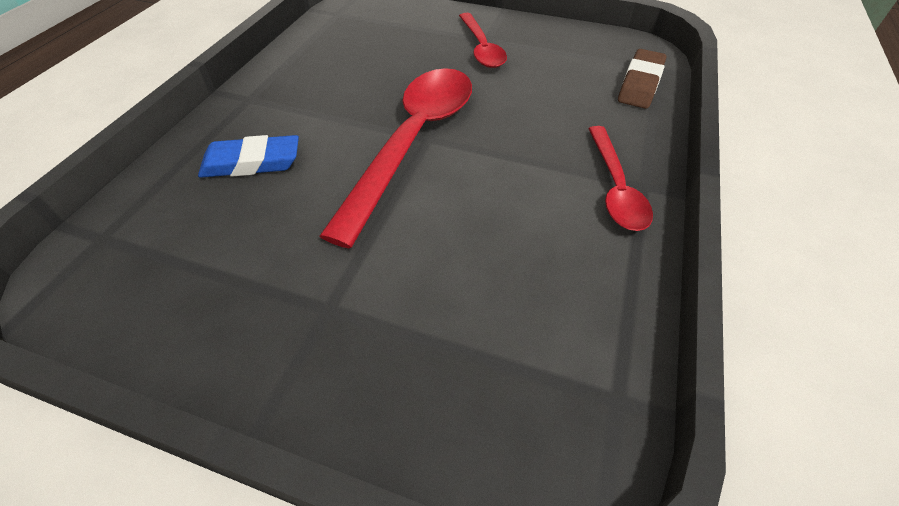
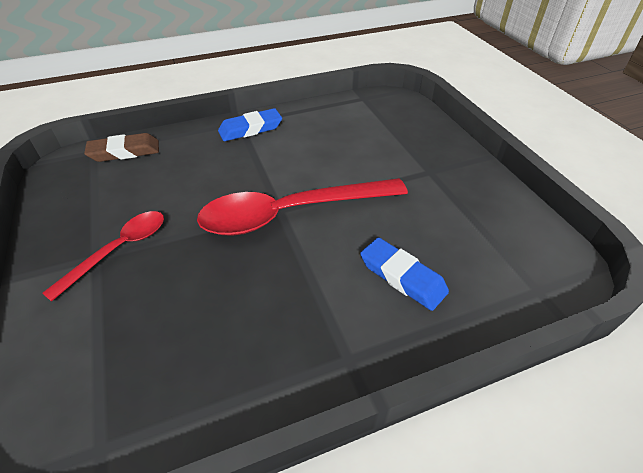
camera: 130 degrees left, 5 degrees down
red spoon [588,126,653,231] -> blue eraser [218,108,282,141]

